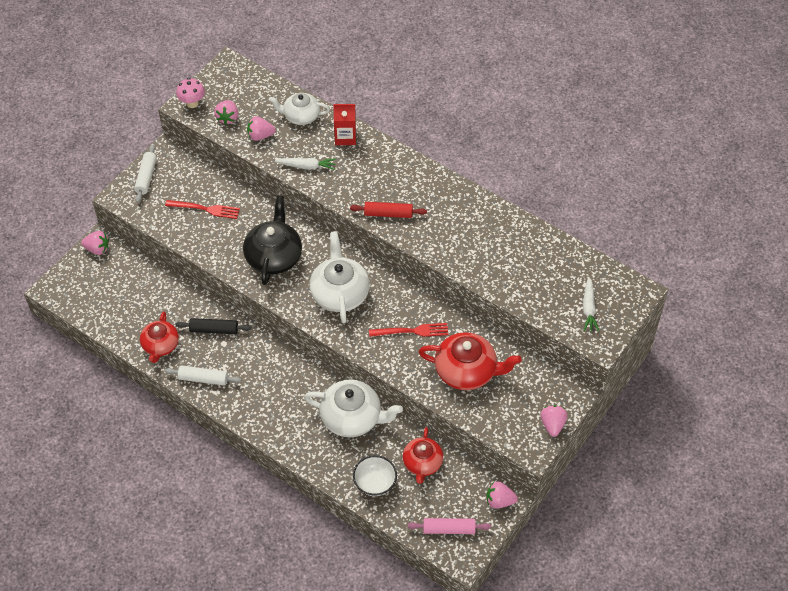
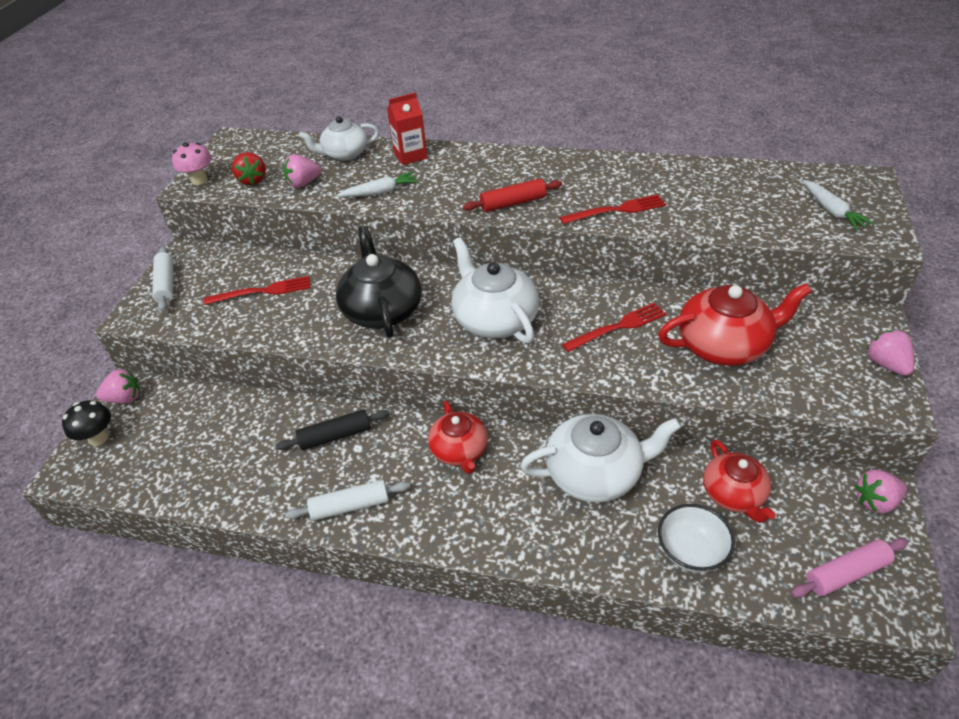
camera: 20 degrees left, 10 degrees down
red teapot [140,311,179,363] -> red teapot moved to [428,401,488,474]
pink strawberry [214,100,238,125] -> red strawberry [232,152,266,185]
none -> black mushroom [62,400,111,446]
none -> red fork [559,194,666,224]

